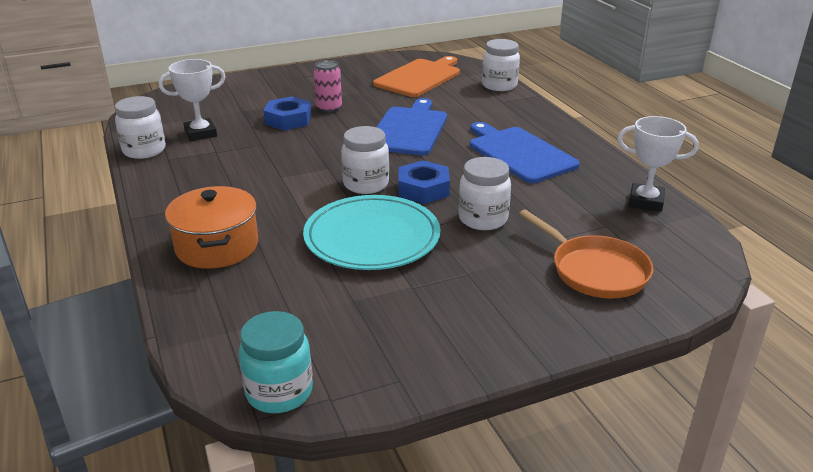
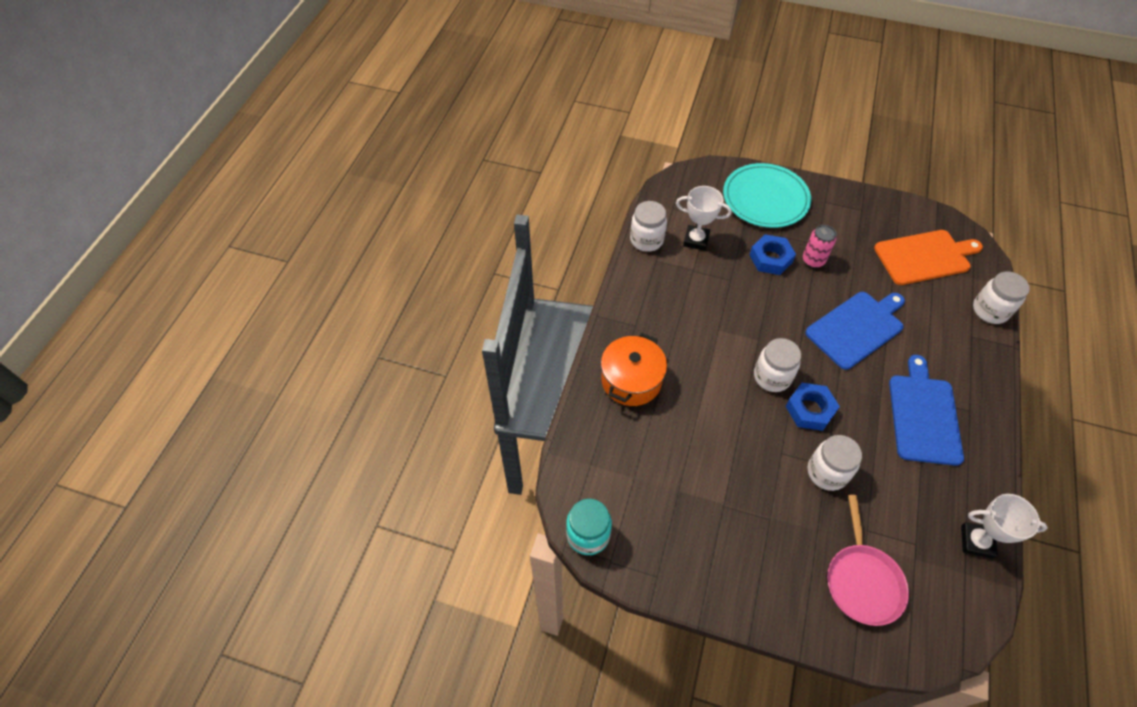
camera: 40 degrees right, 25 degrees up
turquoise plate [303,195,440,270] -> turquoise plate moved to [723,163,811,228]
orange pan [519,210,653,299] -> pink pan [827,495,909,626]
white trophy [617,116,699,212] -> white trophy turned 45 degrees counterclockwise [961,494,1048,559]

